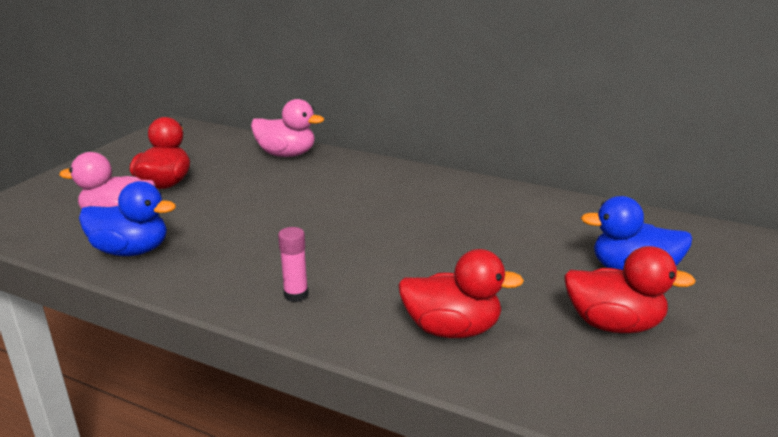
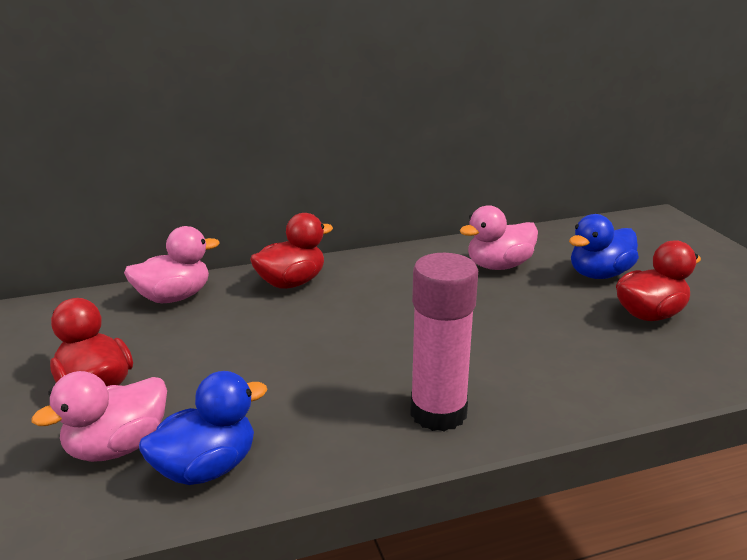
camera: 45 degrees left, 0 degrees up
pink glue stick [278,227,309,302] -> pink glue stick [410,253,478,431], size x2.13
red duck [398,249,524,338] -> red duck moved to [250,213,333,289]
none -> pink duck [459,205,538,270]

